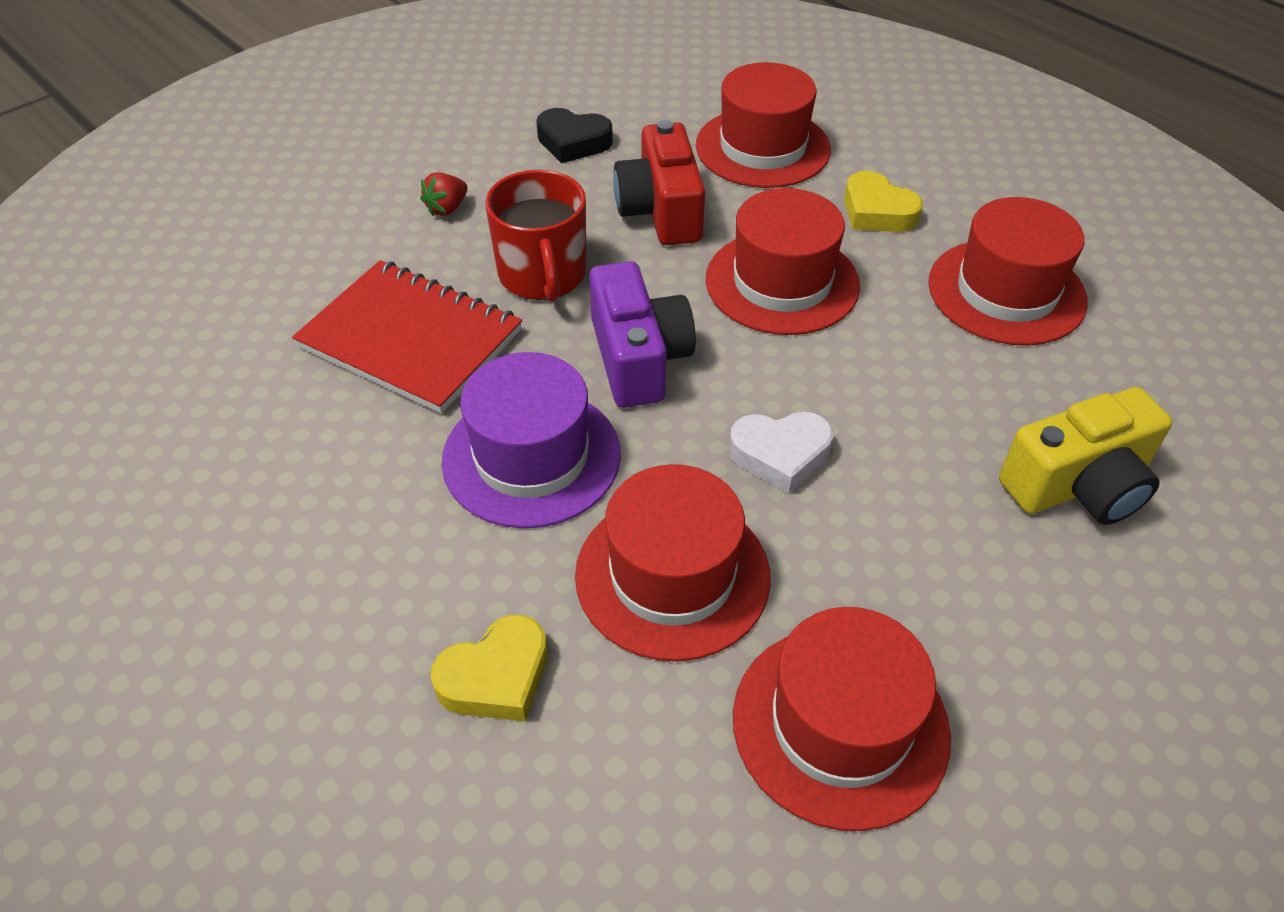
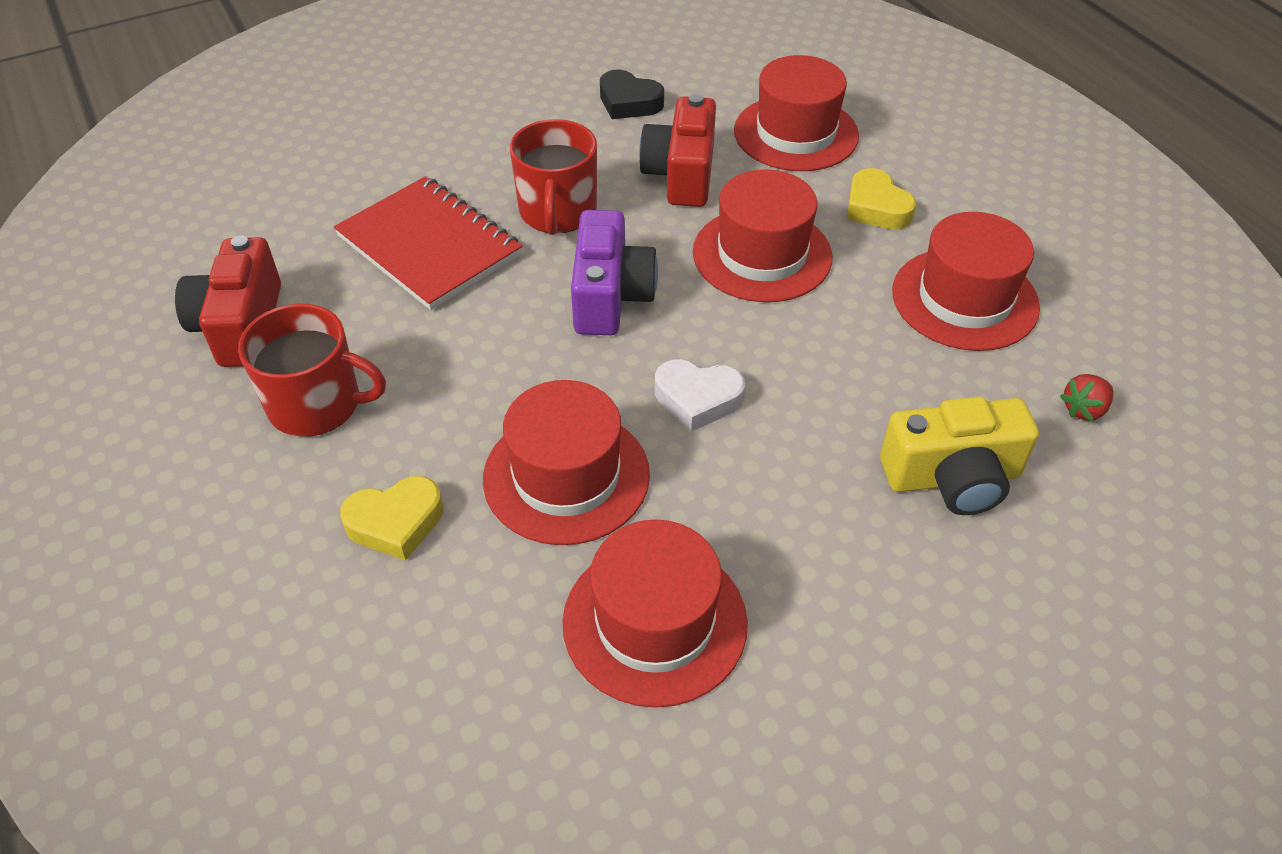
camera: 15 degrees right, 0 degrees up
red strawberry [420,172,467,216] -> red strawberry moved to [1060,374,1113,422]
purple hat [442,352,621,528] -> none
none -> red camera [175,235,281,367]
none -> red mug [238,304,386,437]

